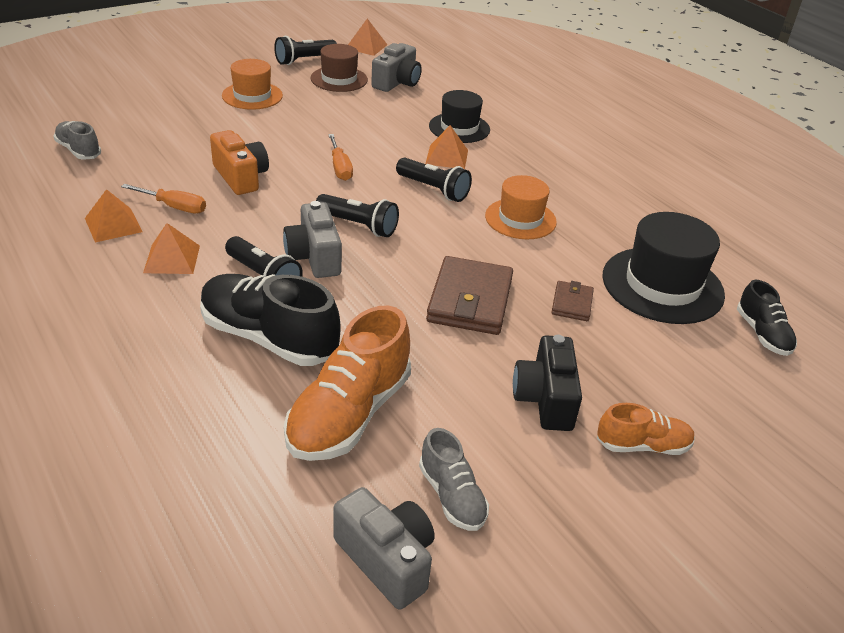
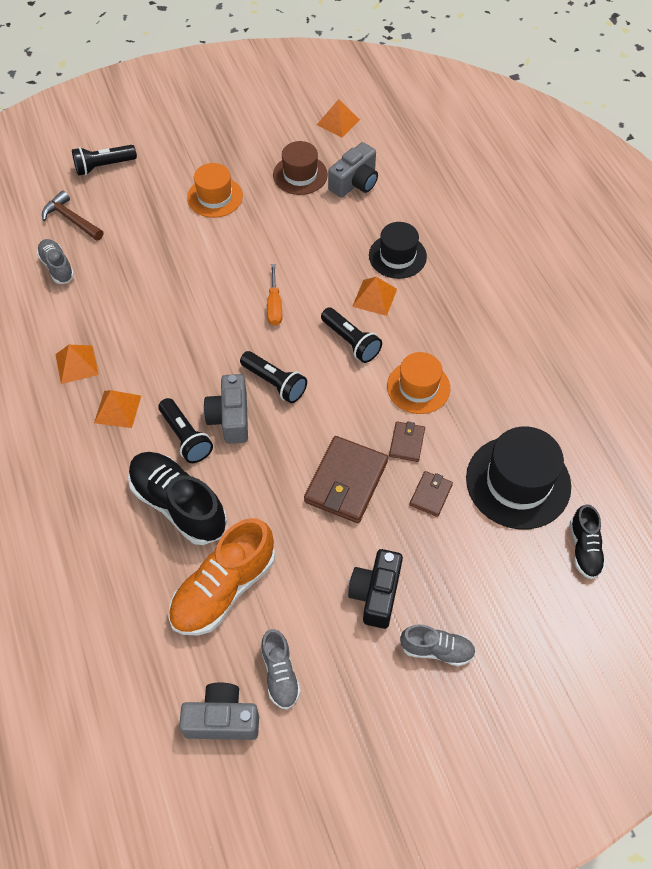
camera: 15 degrees right, 20 degrees up
orange screwdriver [121,184,206,213] -> none
orange camera [210,130,269,195] -> none
black flashlight [274,36,337,65] -> black flashlight moved to [72,145,137,176]
grey camera [333,487,435,610] -> grey camera turned 60 degrees counterclockwise [179,683,259,740]
orange shoe [597,403,695,455] -> grey shoe [400,625,476,666]
none -> brown hammer [42,191,103,241]
none -> brown wallet [389,421,425,462]

